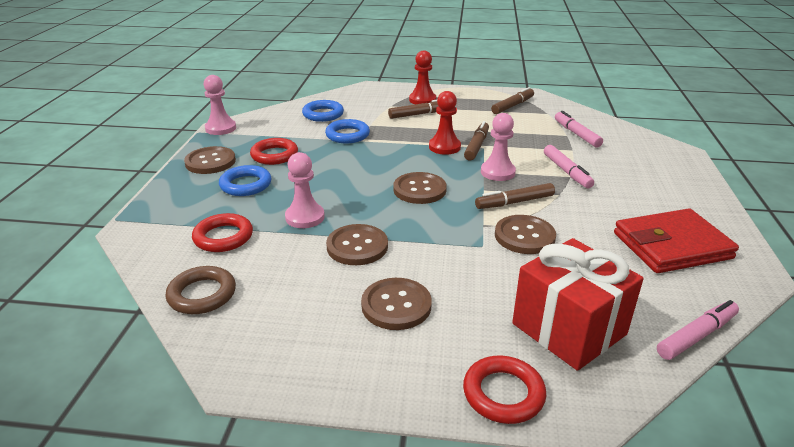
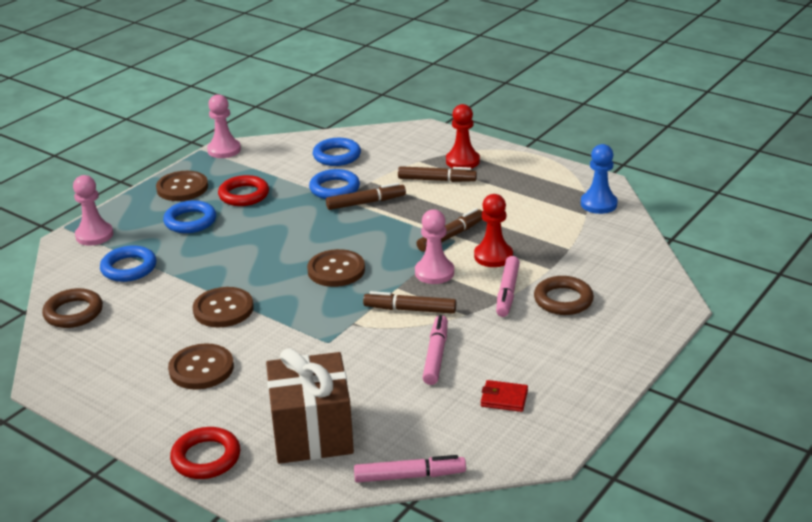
camera: 30 degrees right, 0 degrees up
red ring [192,213,253,252] -> blue ring [100,245,156,282]
pink pawn [285,152,325,228] -> pink pawn moved to [73,175,113,246]
red pawn [429,91,461,155] -> red pawn moved to [474,194,513,267]
brown marker [491,87,534,114] -> brown marker moved to [326,183,406,210]
brown button [495,215,556,254] -> none
red gift [512,238,644,371] -> brown gift [266,348,354,464]
pink marker [555,111,603,147] -> pink marker moved to [422,315,448,385]
red wallet [614,208,739,273] -> red wallet [481,380,528,412], size x0.43
none -> brown ring [534,276,594,315]
none -> blue pawn [581,144,618,214]

